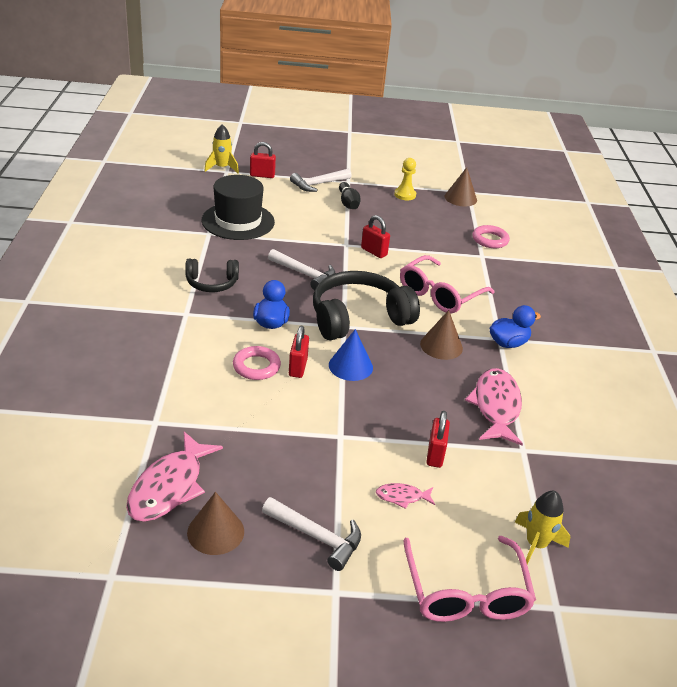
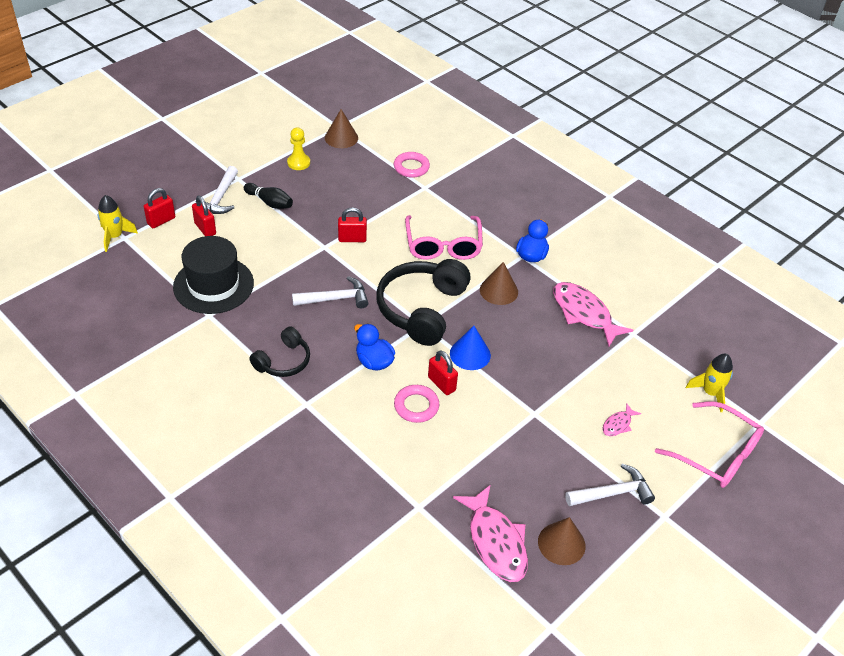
camera: 45 degrees left, 10 degrees up
red padlock [426,411,450,468] -> red padlock moved to [192,195,216,236]

